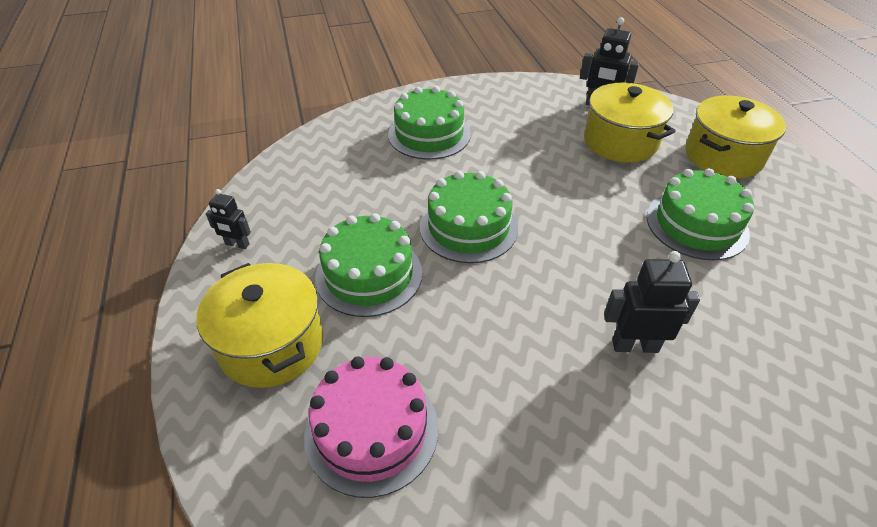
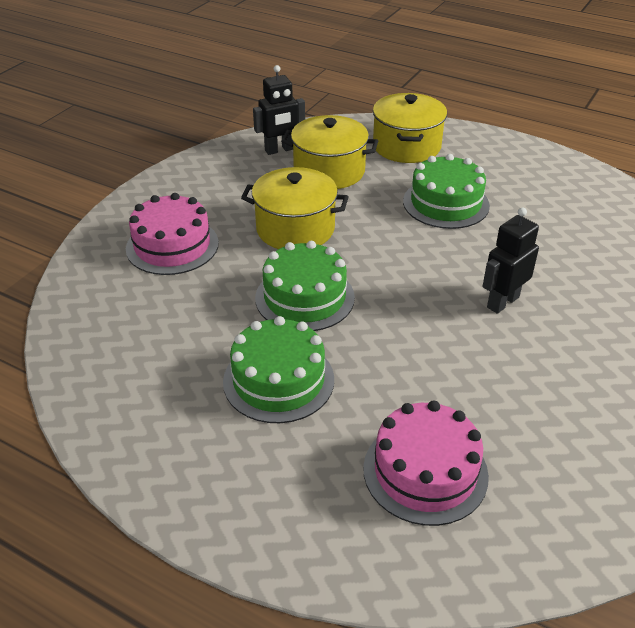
camera: 45 degrees left, 5 degrees down
yellow pot [196,263,323,388] -> yellow pot moved to [241,167,348,249]
black robot [206,189,251,249] -> none
green cake [388,86,471,160] -> pink cake [126,193,219,275]

